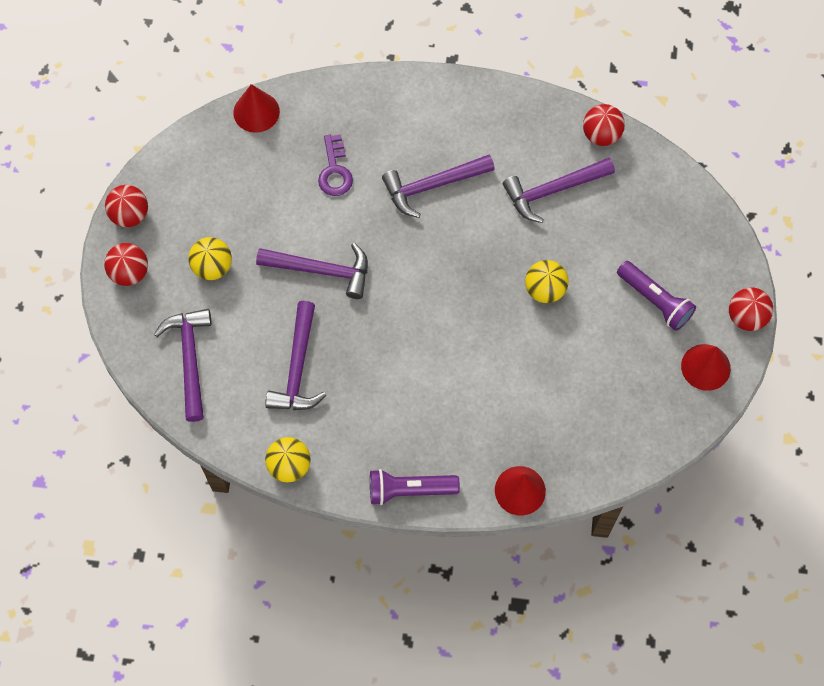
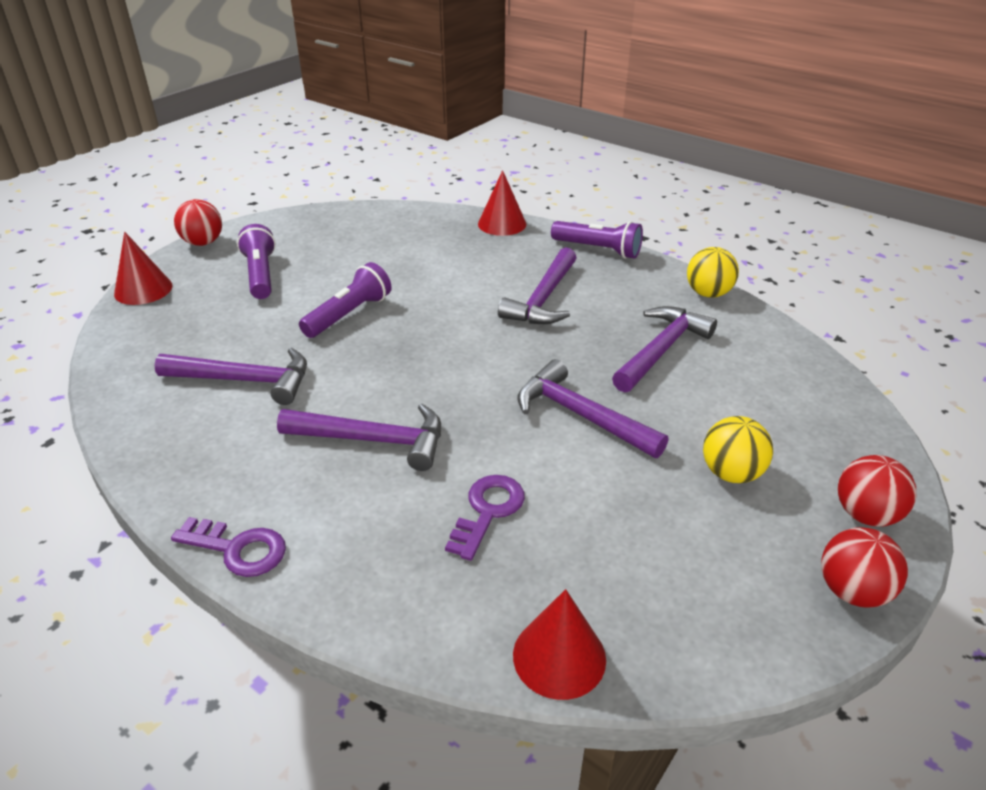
camera: 150 degrees left, 30 degrees down
purple hammer [154,309,212,422] -> purple hammer moved to [498,247,576,324]
yellow ball [525,260,568,303] -> purple flashlight [299,262,392,338]
red ball [583,104,625,146] -> none
red cone [681,344,731,391] -> red cone moved to [114,232,173,305]
none -> purple key [171,517,286,577]

